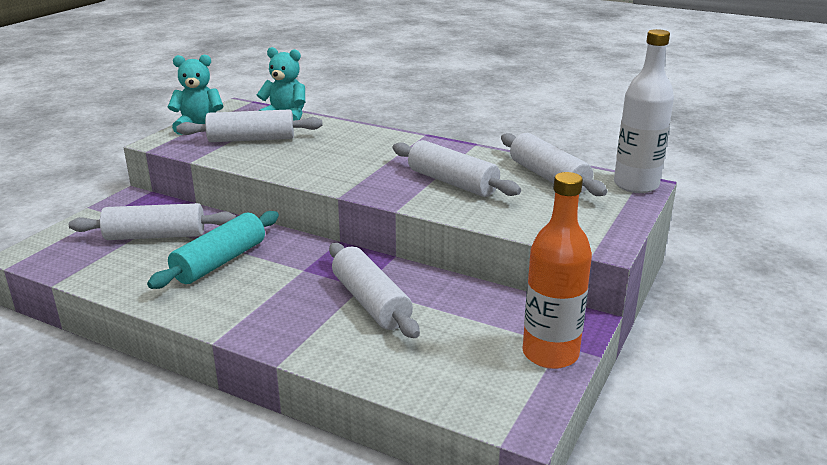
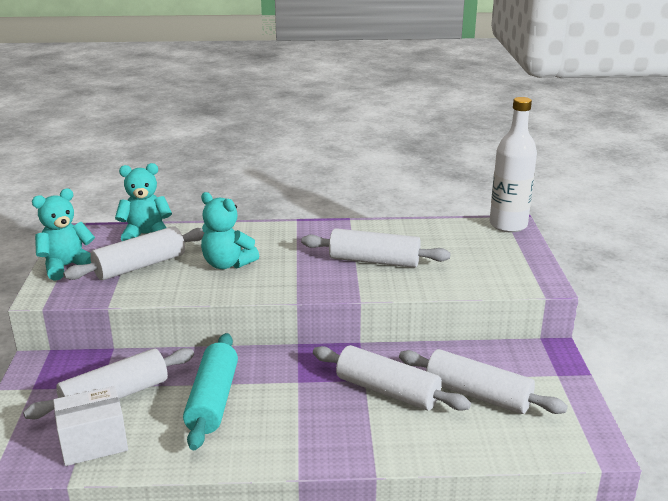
camera: 30 degrees left, 0 degrees up
white rolling pin [501,133,607,196] -> white rolling pin moved to [399,349,568,414]
orange bottle [522,172,592,369] -> none
none -> white box [53,386,128,466]
none -> turquoise teddy bear [201,192,259,269]

